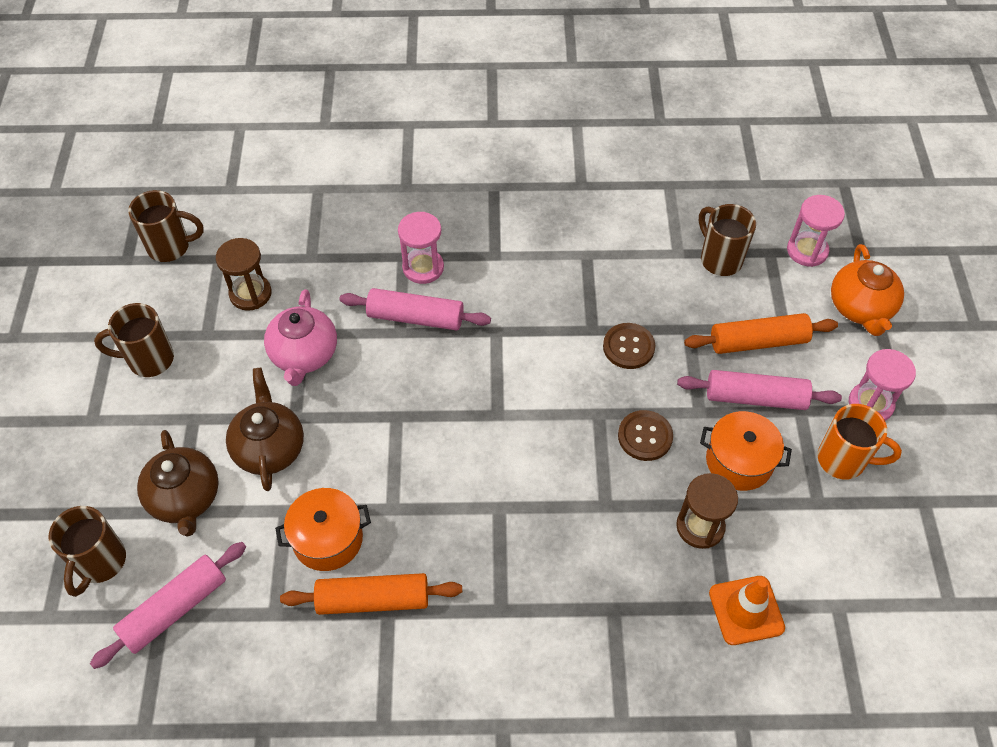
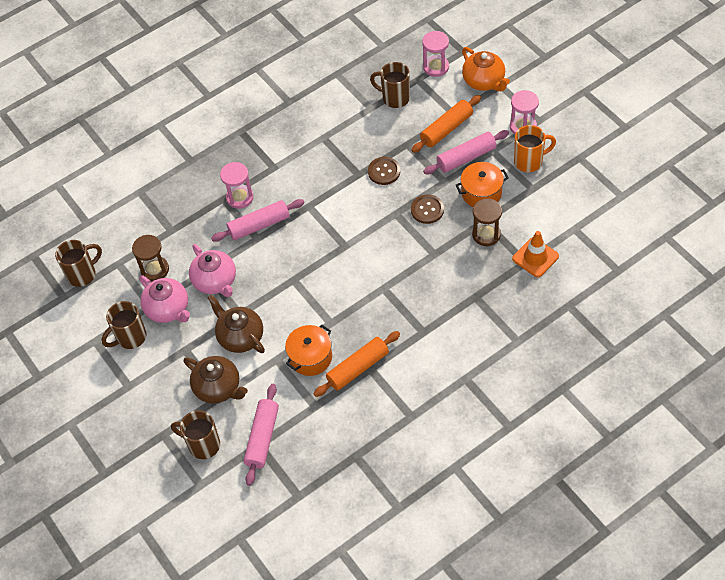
camera: 30 degrees left, 0 degrees up
brown mug [48,506,126,597] -> brown mug turned 135 degrees clockwise [171,410,220,459]
none -> pink teapot [139,275,190,323]

